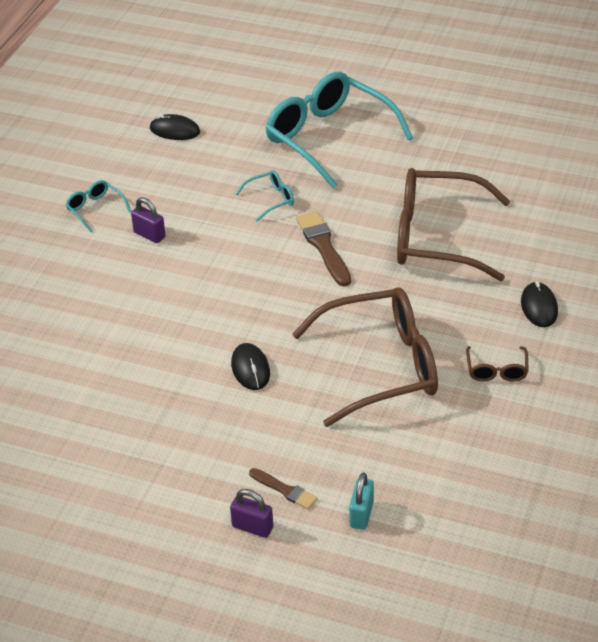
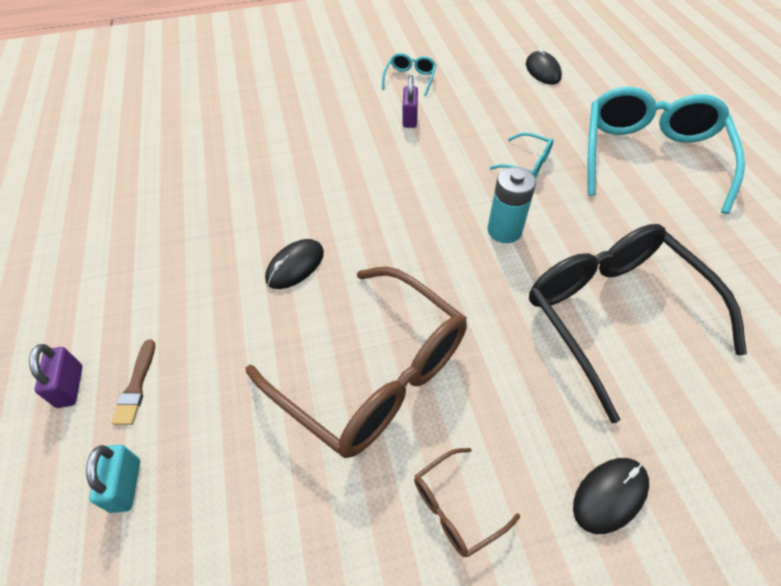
camera: 55 degrees right, 10 degrees up
brown brush [296,211,351,287] -> turquoise battery [488,167,536,243]
turquoise padlock [349,472,374,530] -> turquoise padlock turned 75 degrees counterclockwise [86,445,140,513]
brown glasses [397,168,510,281] -> black glasses [529,224,747,423]

